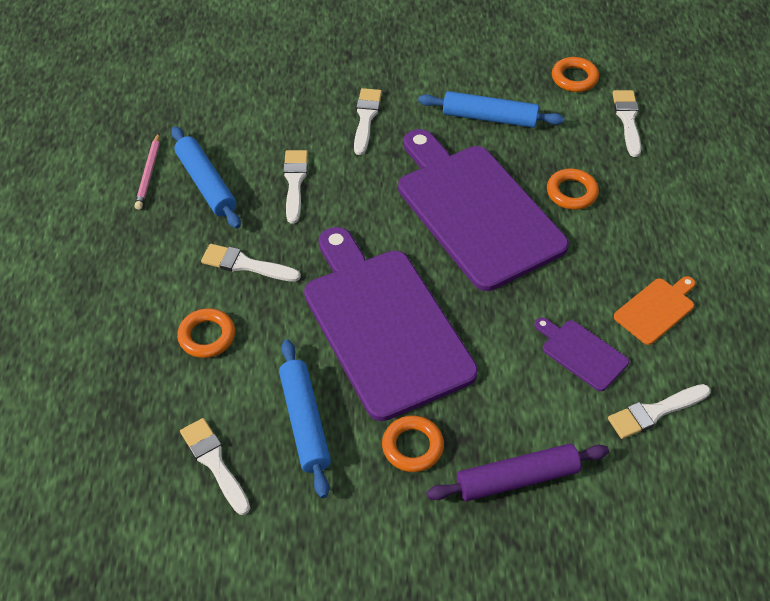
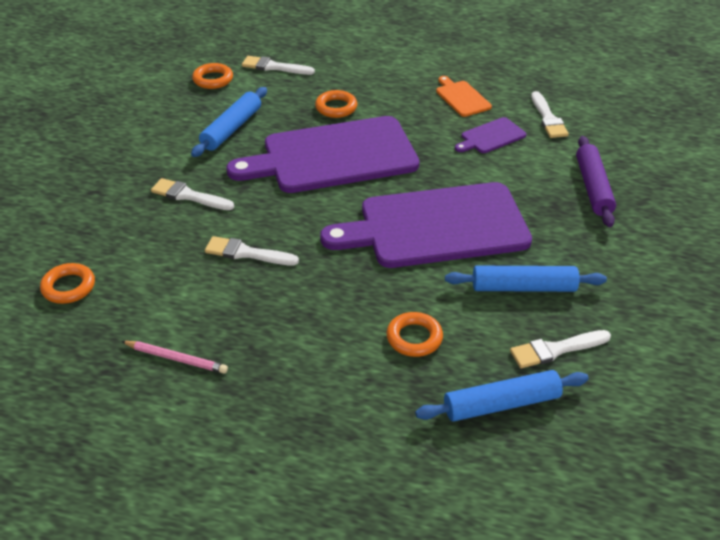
camera: 75 degrees left, 10 degrees down
blue rolling pin [171,126,241,229] -> blue rolling pin moved to [415,370,589,421]
white brush [201,244,301,282] -> none
orange ring [382,415,444,472] -> orange ring moved to [40,263,95,304]

